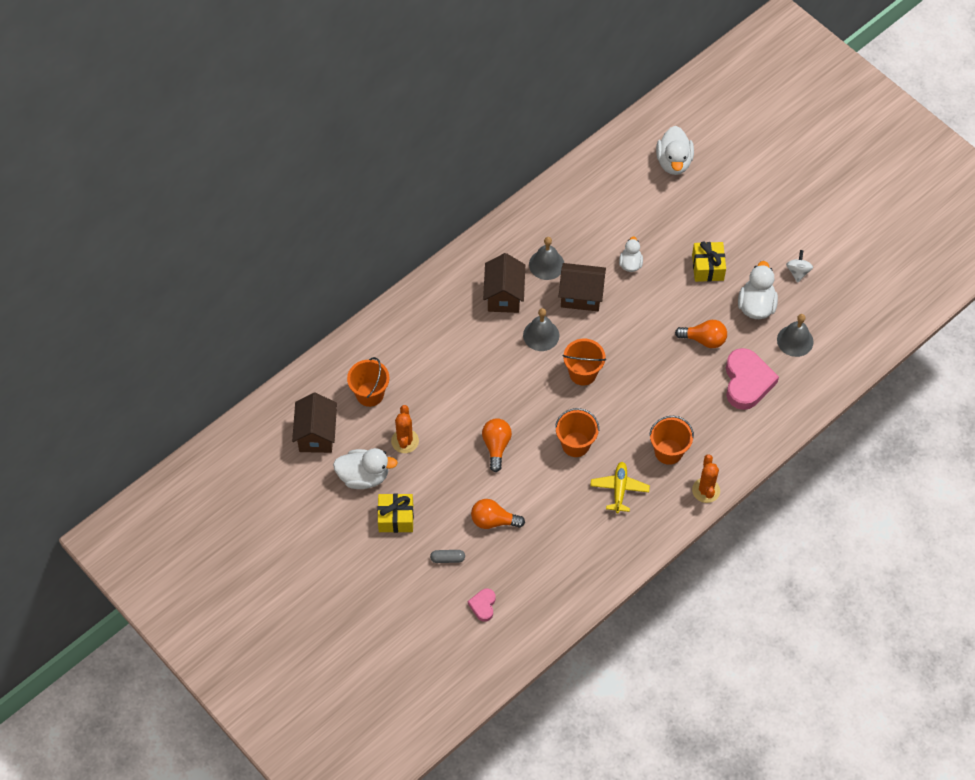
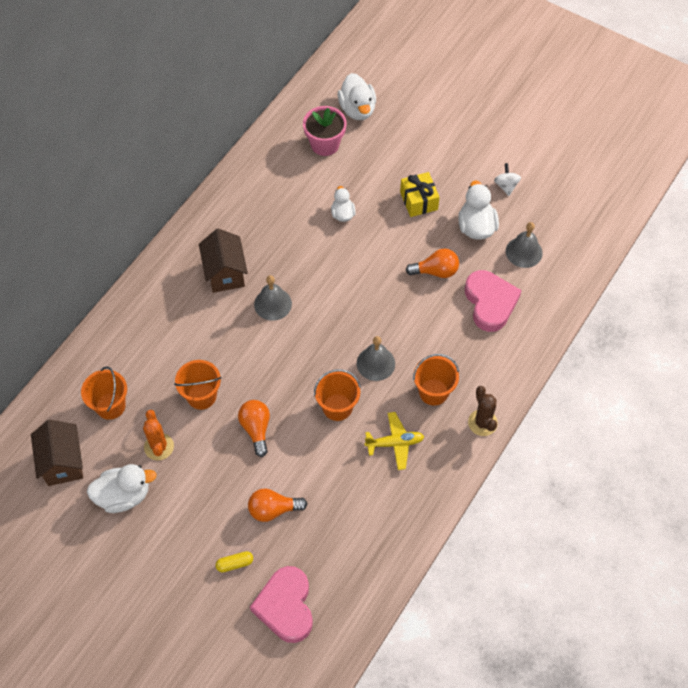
camera: 15 degrees left, 0 degrees up
yellow gift [377,493,414,533] -> none
grey capsule [430,550,465,563] -> yellow capsule [216,551,253,572]
pink heart [468,588,496,622] -> pink heart [250,566,313,643], size x2.02
grey bell [529,237,564,280] -> grey bell moved to [357,336,395,381]
brown house [559,263,606,311] -> none
orange bucket [563,339,606,386] -> orange bucket moved to [174,360,222,410]
yellow plane [590,462,650,513] -> yellow plane turned 90 degrees clockwise [364,412,424,470]
orange cactus [692,455,720,503] -> brown cactus [468,386,498,436]
none -> pink flower pot [303,106,347,156]

